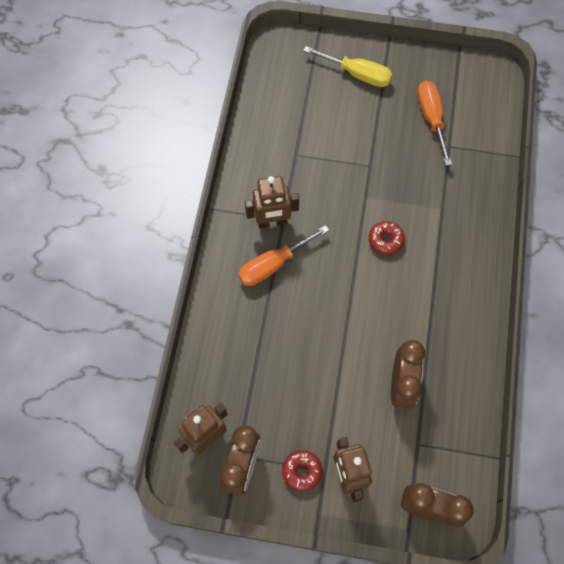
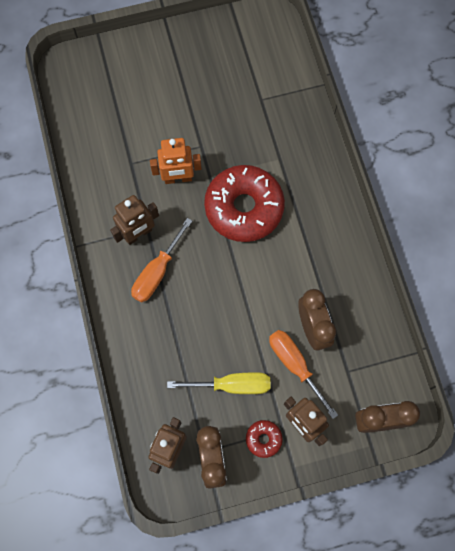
camera: 25 degrees left, 5 degrees up
yellow screwdriver [303,46,392,87] -> yellow screwdriver moved to [167,372,270,394]
red donut [369,221,405,255] -> red donut [204,165,285,242], size x2.36
orange screwdriver [417,81,452,166] -> orange screwdriver moved to [269,330,338,419]
none -> orange robot [150,138,201,184]

